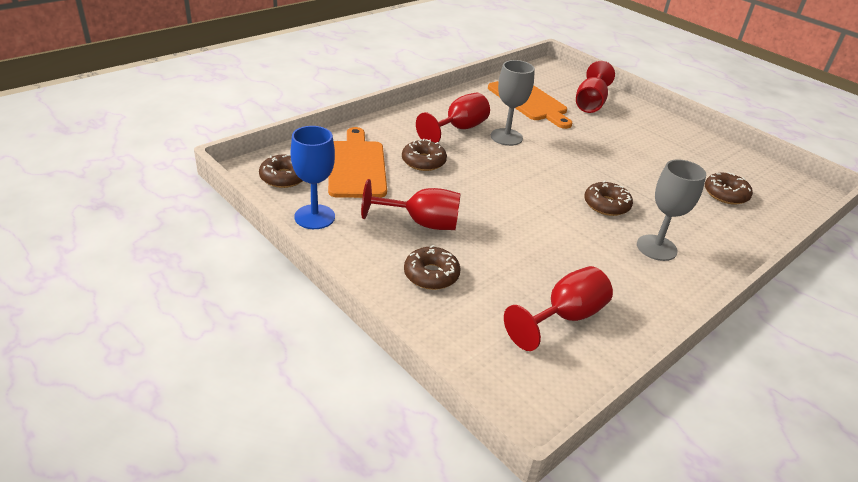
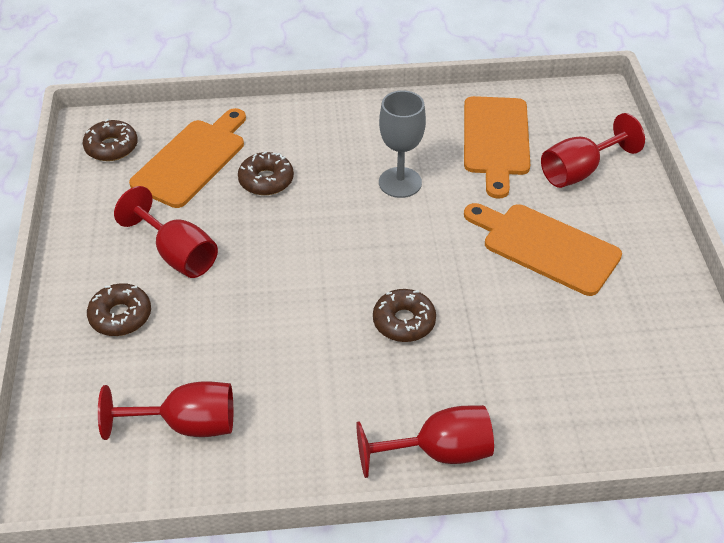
camera: 40 degrees right, 10 degrees up
blue goblet [291,126,335,229] -> none
red goblet [416,93,490,143] -> red goblet moved to [356,405,494,478]
grey goblet [637,159,706,261] -> none
brown donut [705,172,753,205] -> none
none -> orange cutting board [464,203,622,296]

